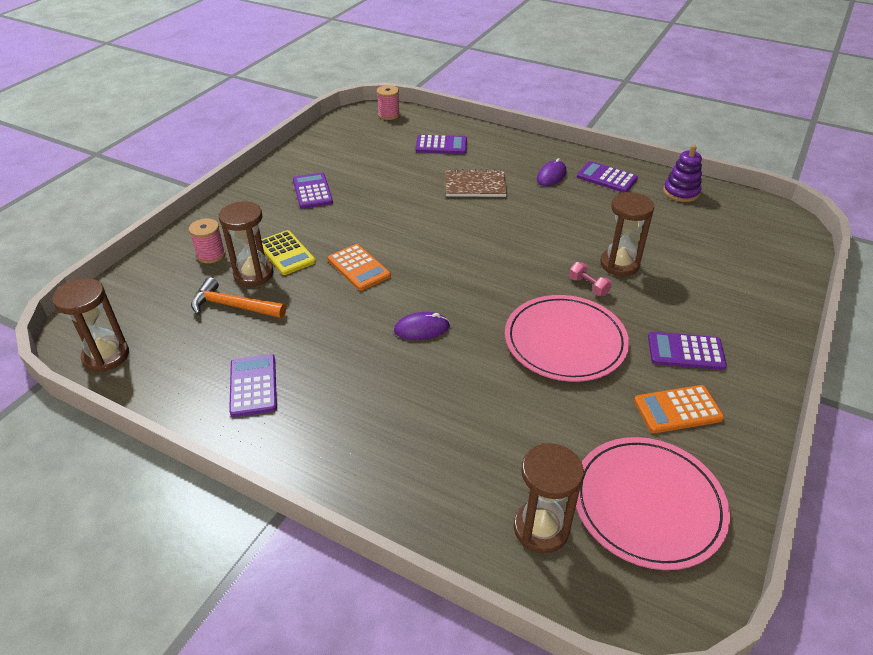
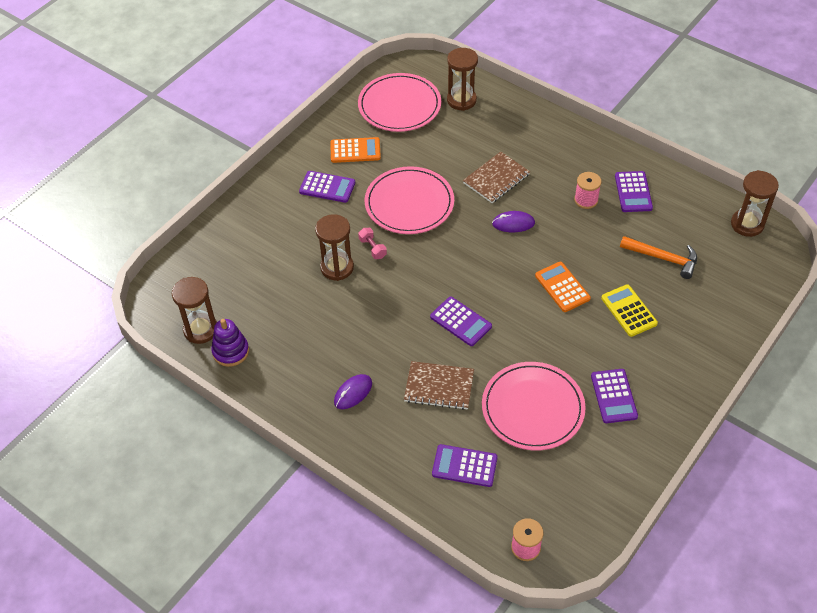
camera: 170 degrees left, 10 degrees up
pink spool [189,218,226,264] -> pink spool moved to [574,172,602,209]
brown hourglass [219,201,274,286] -> brown hourglass moved to [172,277,217,344]
purple calculator [577,161,638,193] -> purple calculator moved to [430,297,492,346]
none -> brown notebook [463,152,530,203]
none -> pink plate [482,362,586,451]

